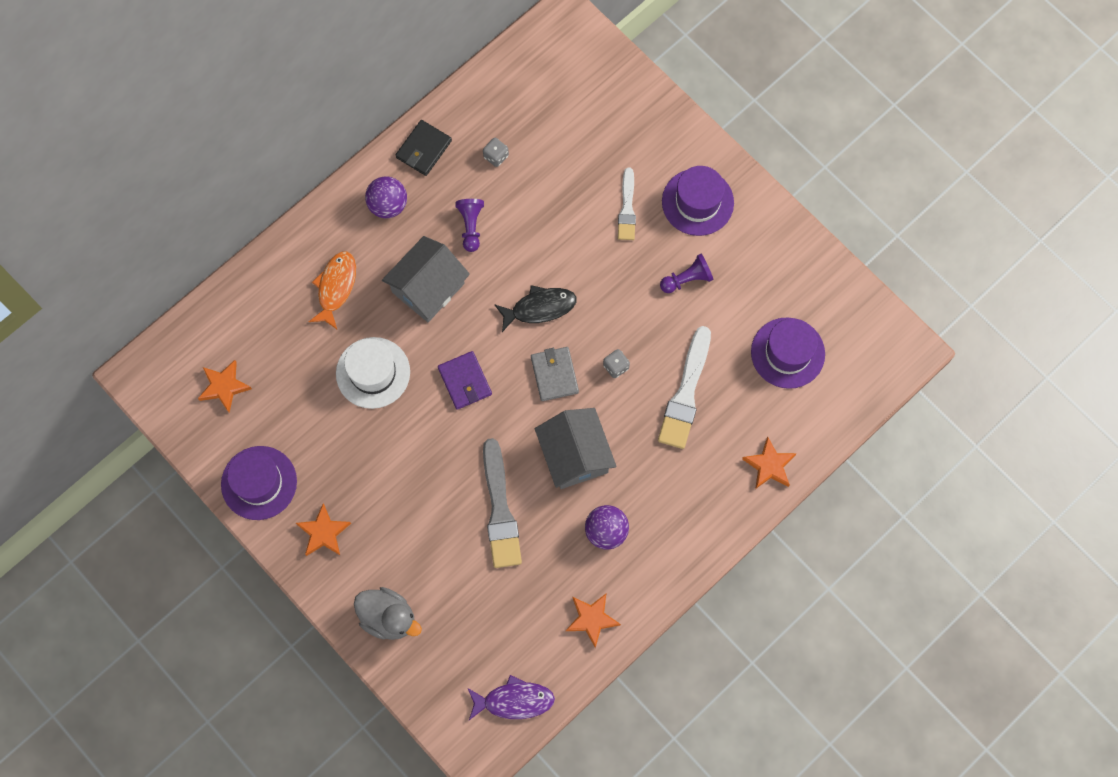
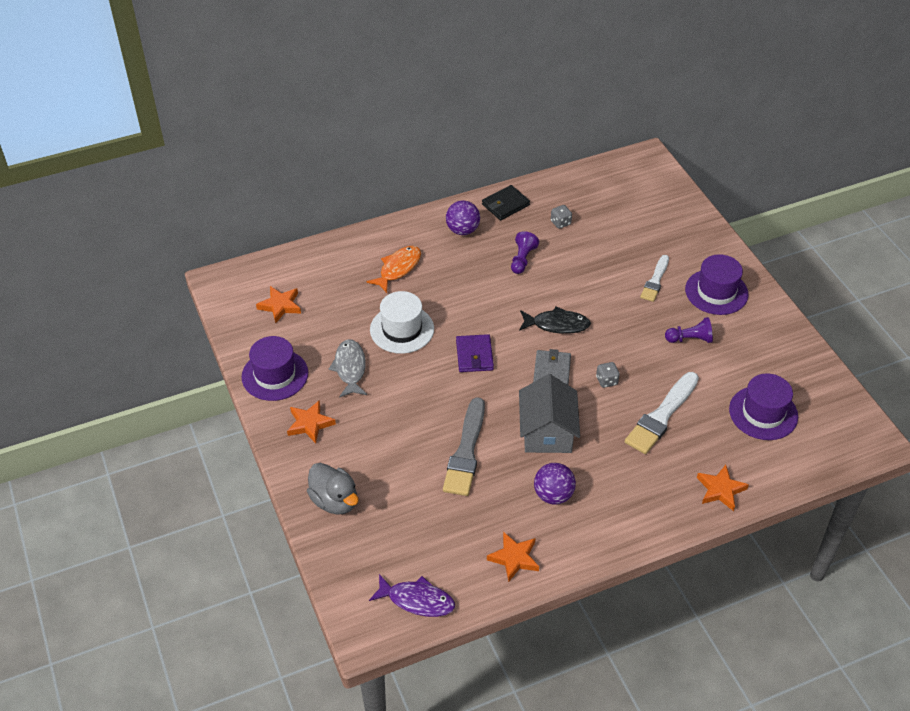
camera: 20 degrees right, 25 degrees down
grey house [382,236,470,322] -> none
none -> grey fish [329,339,367,398]

